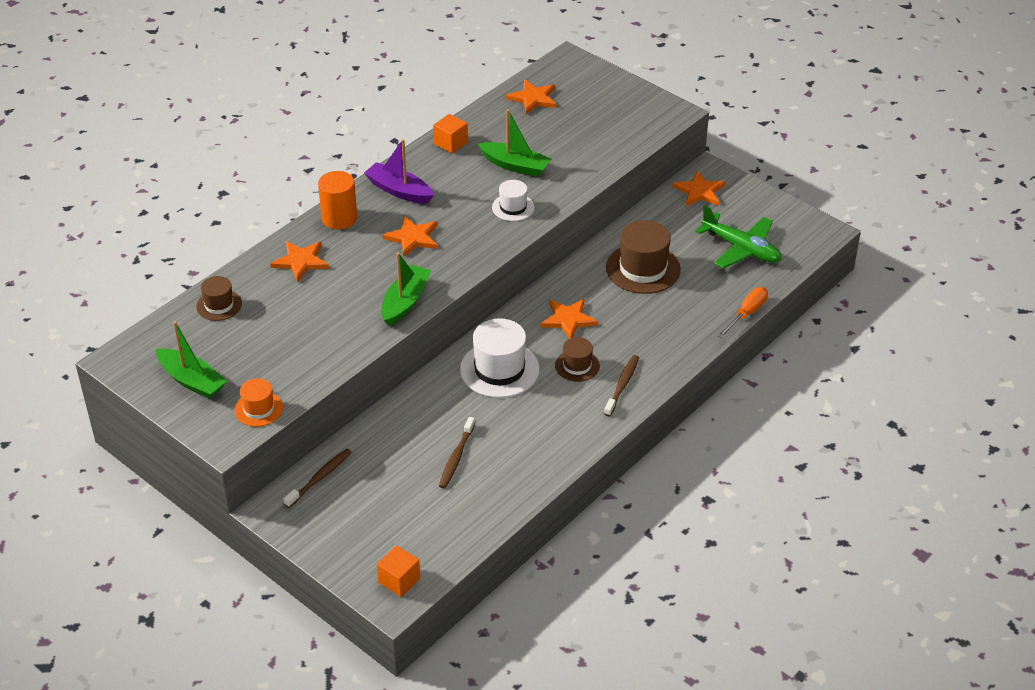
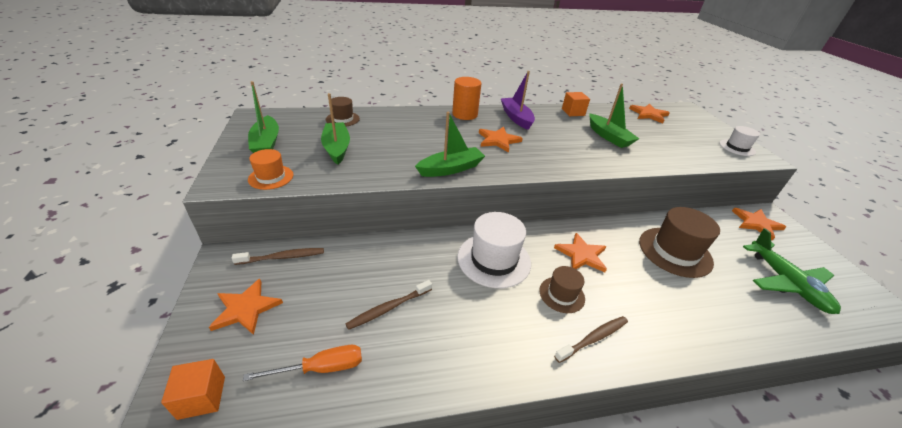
camera: 35 degrees right, 5 degrees down
orange star [270,241,329,282] -> orange star moved to [209,279,283,335]
white hat [492,180,535,221] -> white hat moved to [719,126,760,156]
orange screwdriver [717,287,768,339] -> orange screwdriver moved to [243,345,362,381]
none -> green boat [321,93,350,165]

